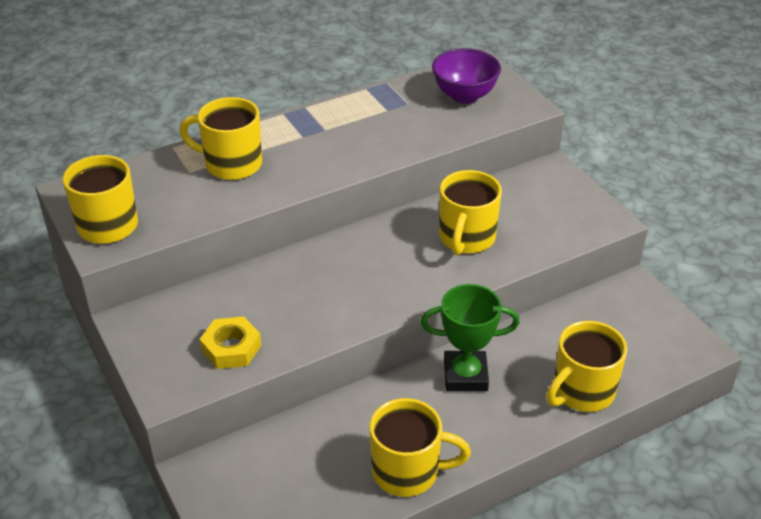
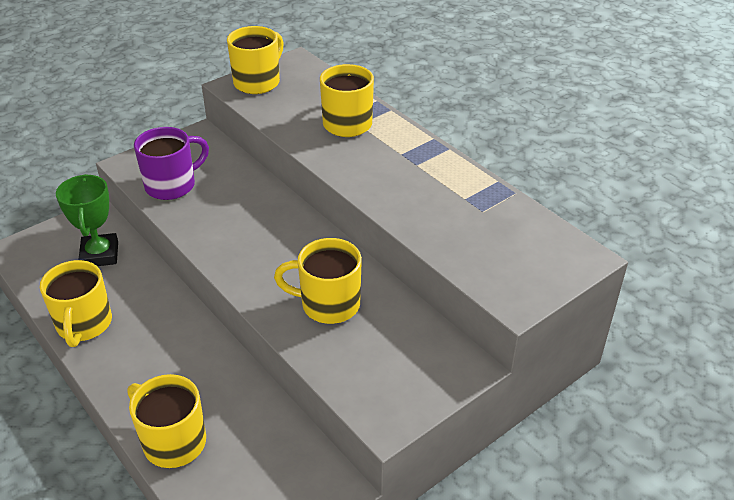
camera: 80 degrees right, 0 degrees up
yellow nut [200,316,262,369] -> purple mug [134,127,209,200]
green trophy [421,284,520,391] -> green trophy moved to [56,174,118,266]
purple bowl [432,48,501,104] -> none

